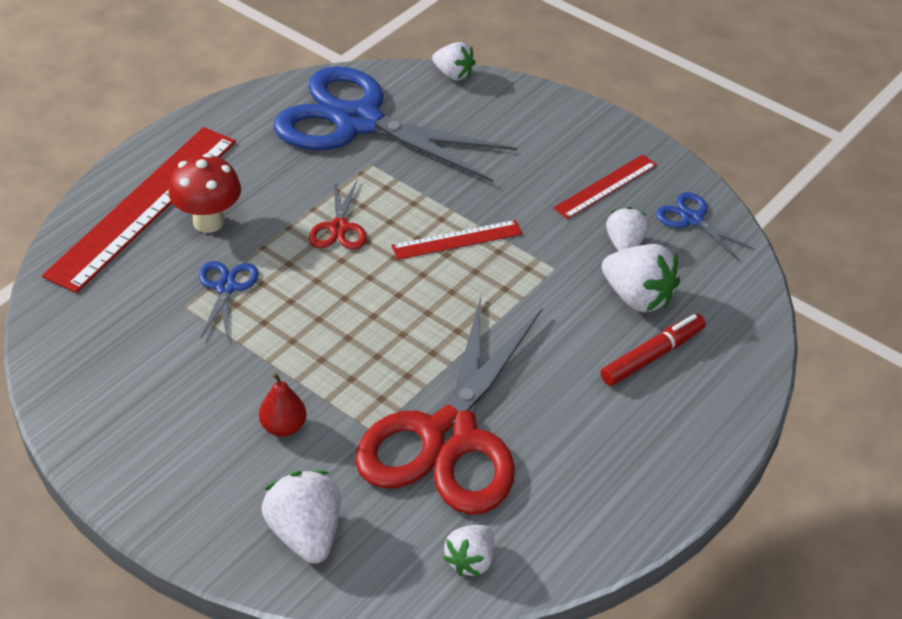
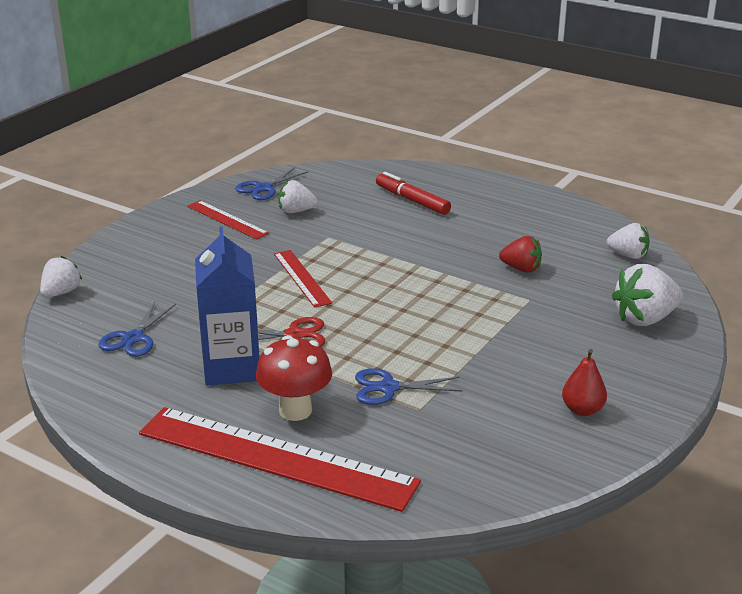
camera: 95 degrees left, 15 degrees down
red pear [259,373,306,437] -> red pear moved to [562,349,607,416]
blue scissors [274,66,517,182] -> blue scissors [98,302,176,357], size x0.41
red scissors [355,297,543,515] -> red strawberry [499,236,542,273]
white strawberry [602,244,680,312] -> none
none -> blue carton [195,226,259,386]

